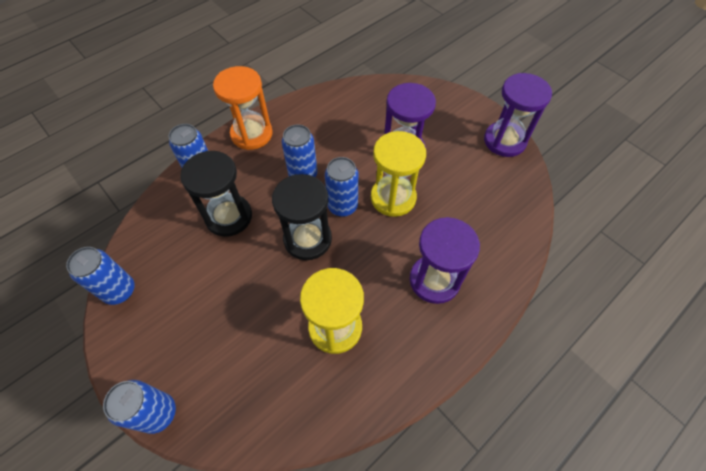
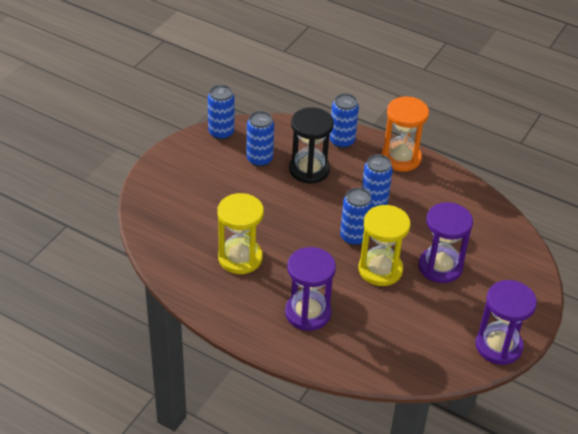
camera: 70 degrees right, 15 degrees down
blue can [103,380,176,434] -> blue can moved to [247,111,274,167]
black hourglass [272,174,332,260] -> none

